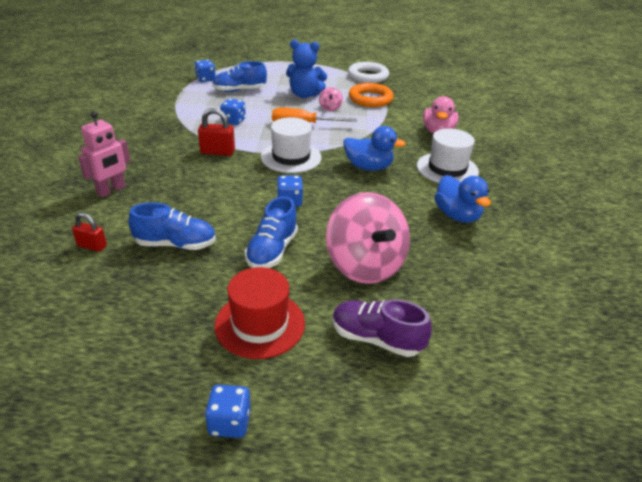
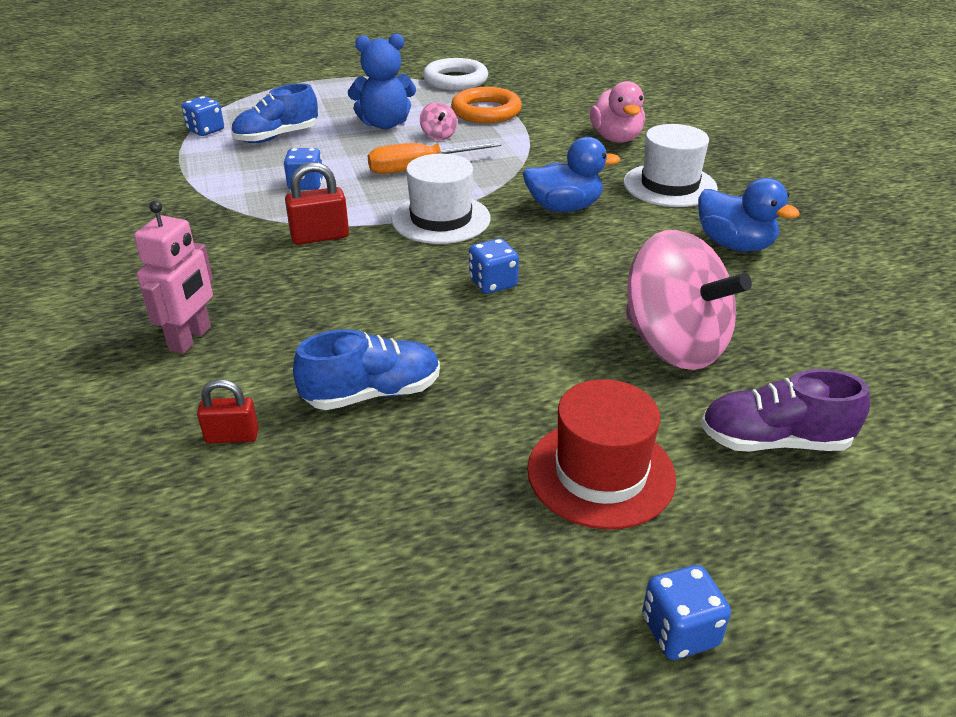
camera: 20 degrees left, 0 degrees up
blue shoe [245,196,298,268] -> none

